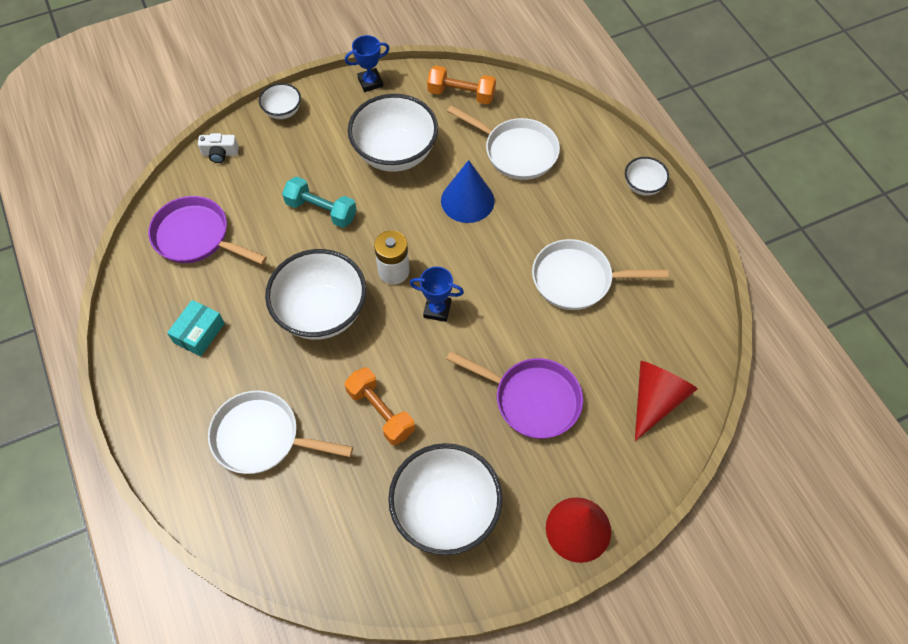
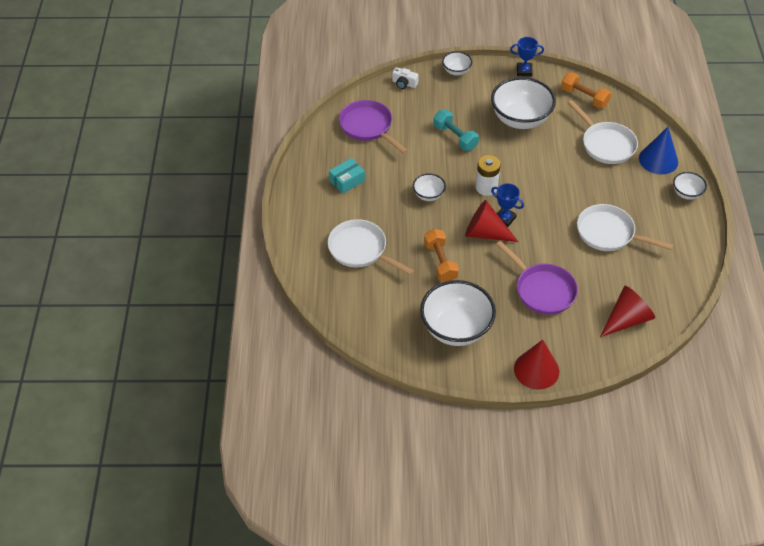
camera: 25 degrees right, 10 degrees down
white bowl [265,249,366,340] -> white bowl [413,174,446,201], size x0.49
blue cone [441,160,495,223] -> blue cone moved to [639,127,678,174]
none -> red cone [465,200,518,242]

